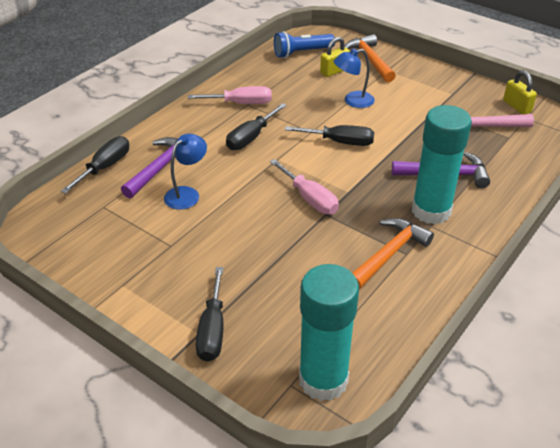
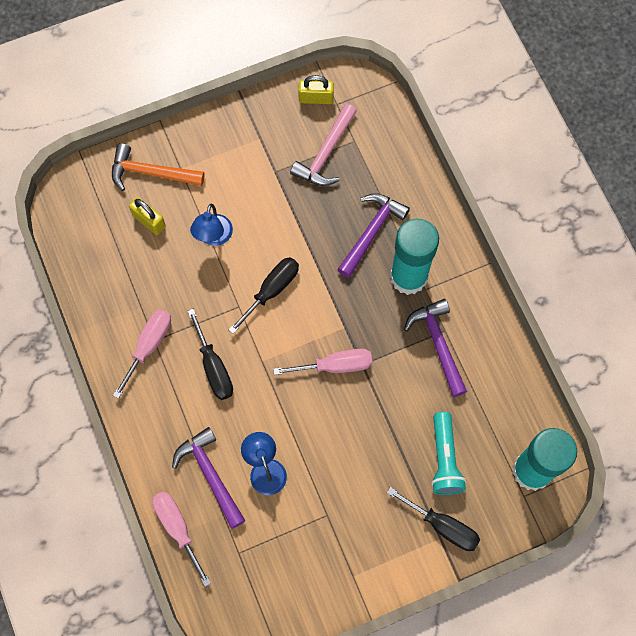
camera: 60 degrees left, 30 degrees up
black screwdriver [60,136,129,194] -> pink screwdriver [152,491,211,587]
blue flashlight [274,31,335,58] -> none
yellow padlock [320,37,350,77] -> yellow padlock turned 45 degrees counterclockwise [129,197,166,235]
orange hammer [353,218,434,290] -> purple hammer [404,299,467,397]
none -> turquoise flashlight [431,412,466,495]

